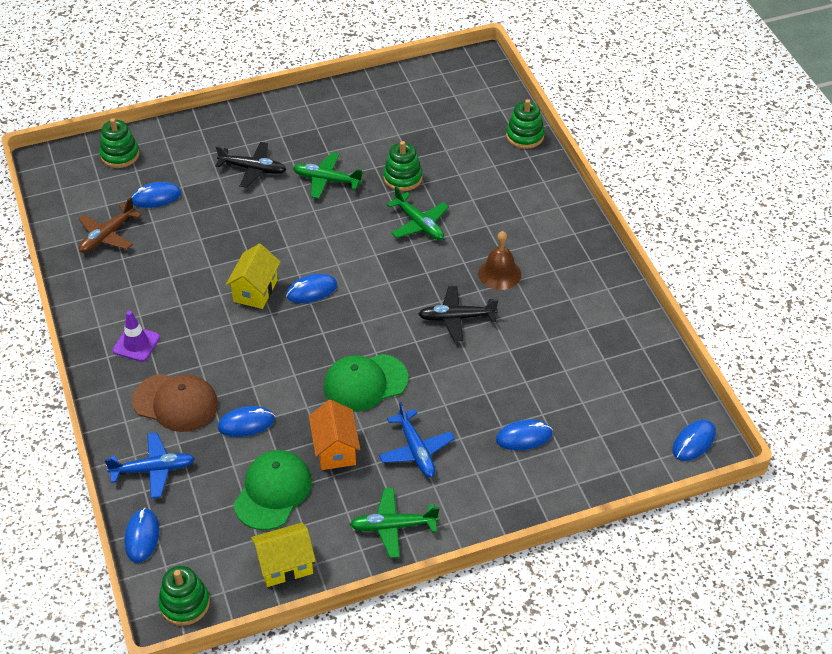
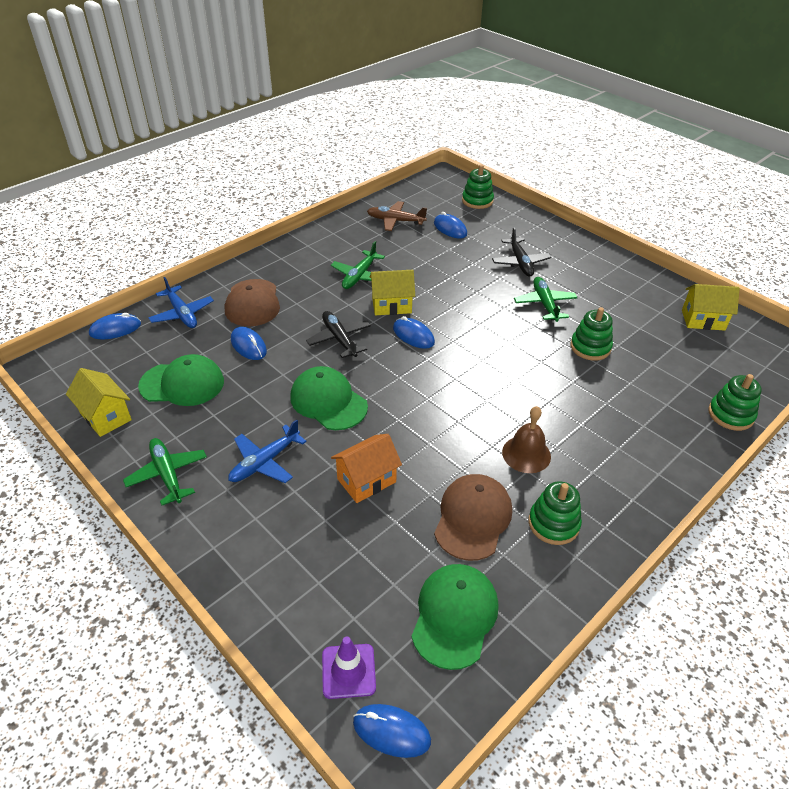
camera: 65 degrees right, 5 degrees down
purple traffic cone [113,311,160,362] -> purple traffic cone moved to [322,636,376,699]
green stacking toy [158,566,210,626] -> green stacking toy moved to [529,481,582,545]
orange house [309,400,360,470] -> orange house moved to [331,434,402,503]
green plane [387,186,449,240] -> green plane moved to [331,241,385,289]
black plane [418,286,498,342] -> black plane moved to [306,311,371,358]
blue mouse [496,420,553,450] -> none
none -> green cap [412,564,498,670]
none -> brown cap [434,474,512,561]
none -> yellow house [682,284,740,331]

